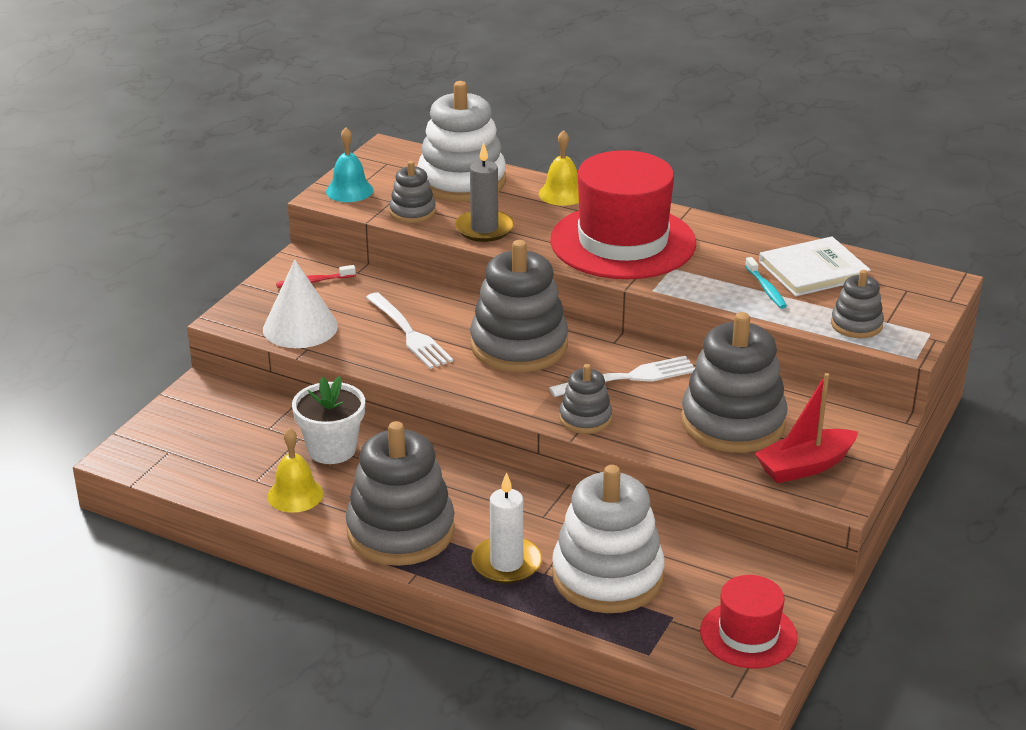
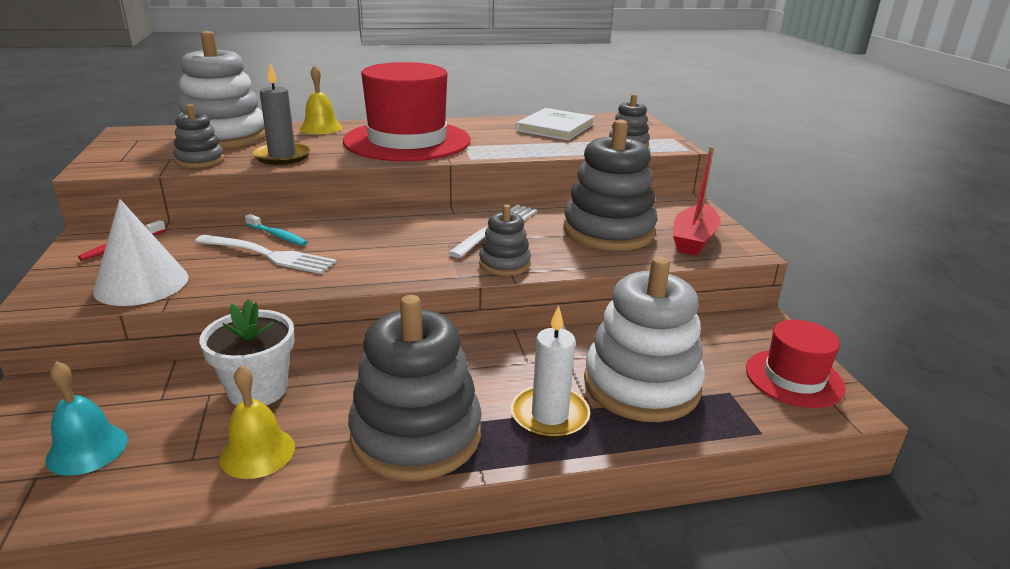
camera: 40 degrees left, 5 degrees down
turquoise bell [326,127,373,202] -> turquoise bell moved to [45,361,128,476]
grey stacking toy [470,240,568,372] -> none
turquoise toothbrush [745,257,787,309] -> turquoise toothbrush moved to [245,214,308,246]

